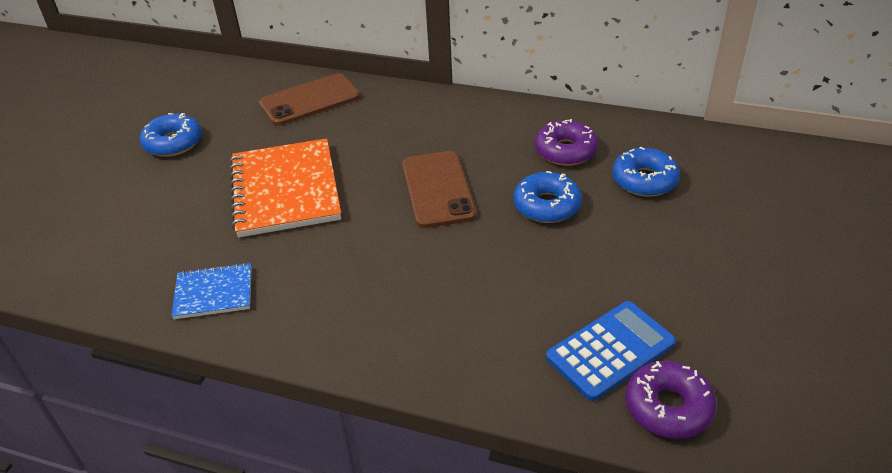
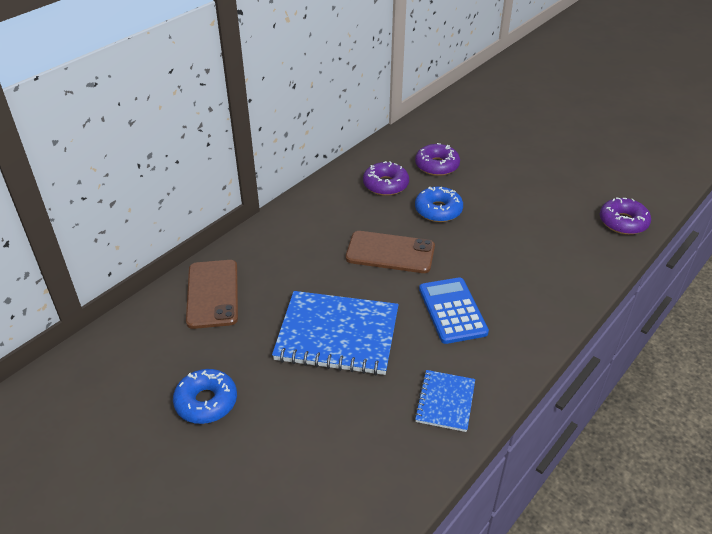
camera: 70 degrees left, 0 degrees up
orange notebook [230,138,341,237] -> blue notebook [272,291,399,375]
blue calculator [546,301,676,401] -> blue calculator moved to [419,277,489,344]
blue donut [612,147,680,197] -> purple donut [415,143,460,176]

